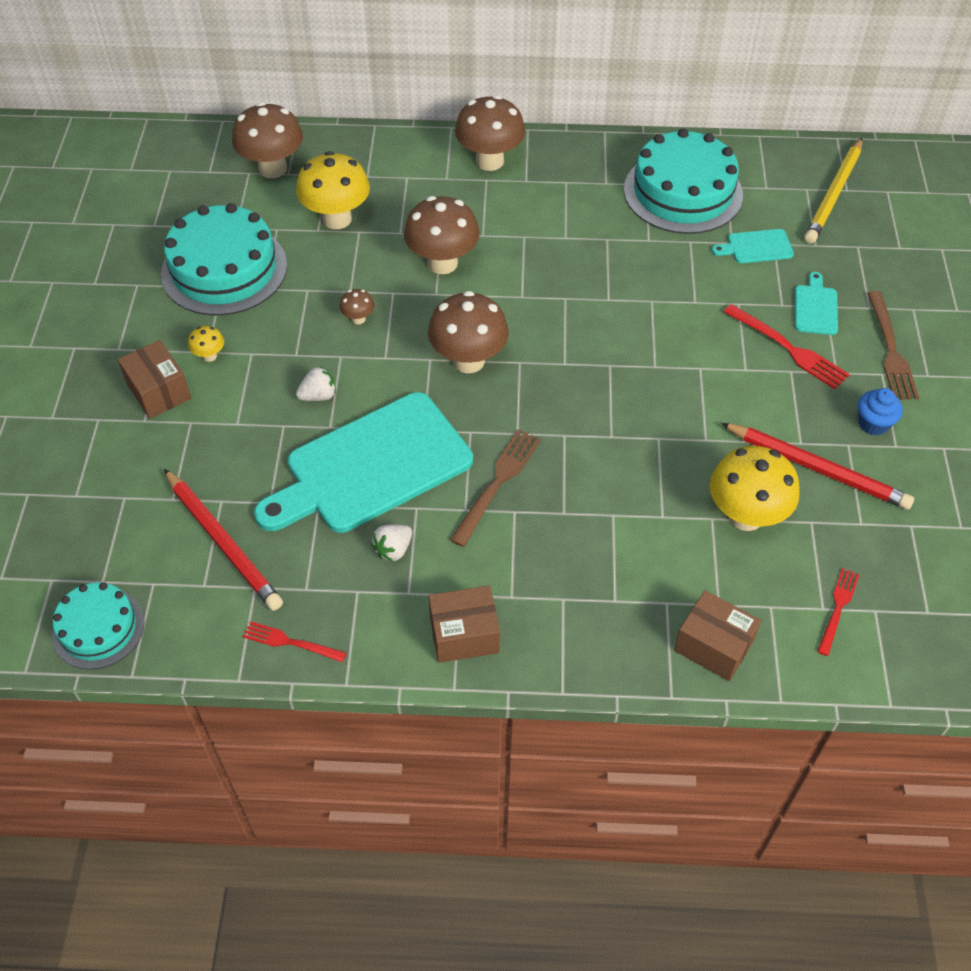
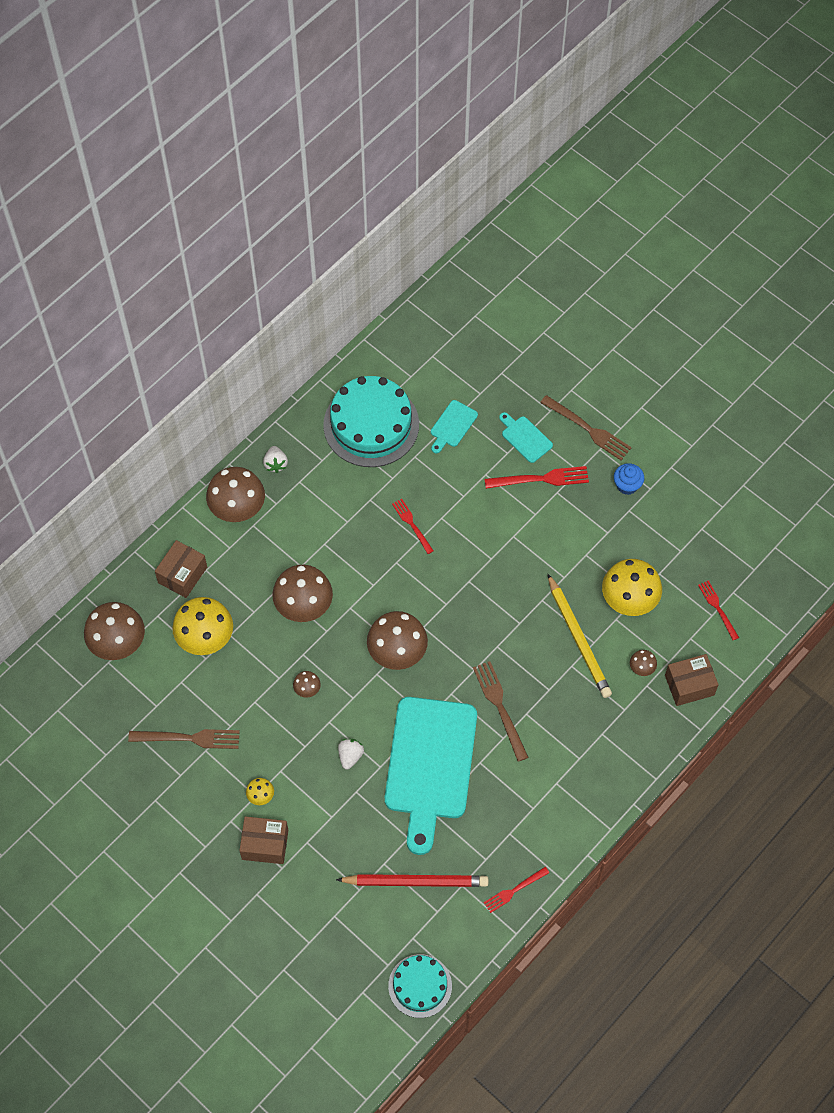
camera: 50 degrees left, 10 degrees up
turquoise cake [161,203,287,316] -> brown fork [128,729,240,749]
white strawberry [371,524,412,562] -> white strawberry moved to [263,446,288,473]
brown box [428,586,500,663] -> brown box moved to [155,540,207,598]
red pencil [721,423,914,510] -> none
yellow pencil [804,138,862,244] -> yellow pencil moved to [548,574,612,698]
none -> red fork [392,499,434,554]
none -> brown mushroom [630,650,657,676]

